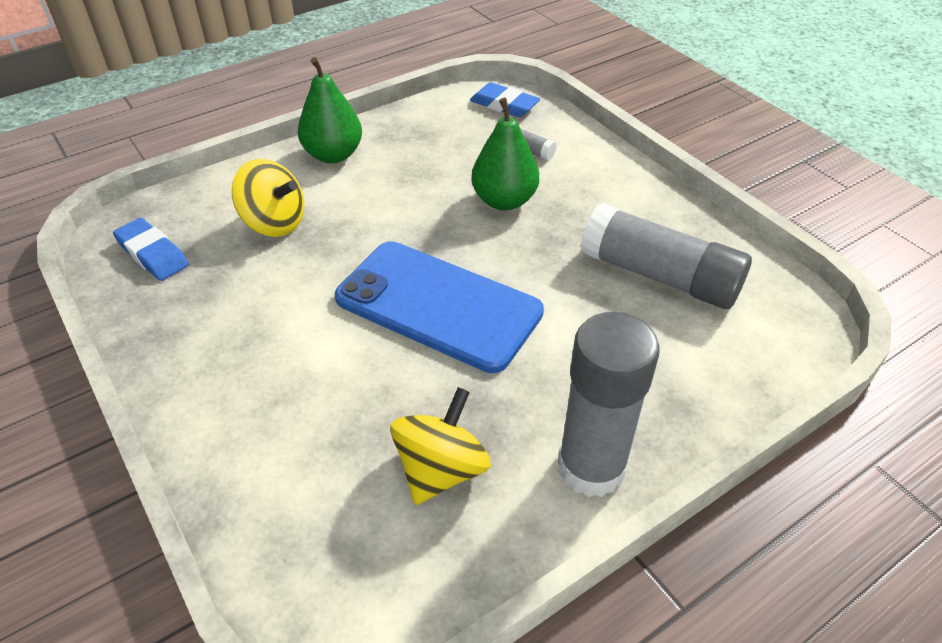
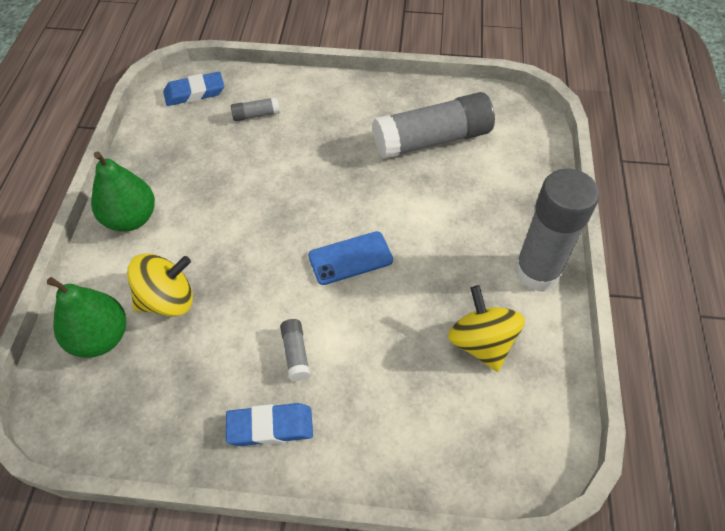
camera: 50 degrees left, 10 degrees up
blue eraser [113,218,189,281] -> blue eraser moved to [226,403,313,446]
blue phone [335,241,544,373] -> blue phone [308,231,393,285], size x0.51
green pear [471,97,539,210] -> green pear moved to [47,277,126,358]
none -> grey glue stick [280,319,310,381]

